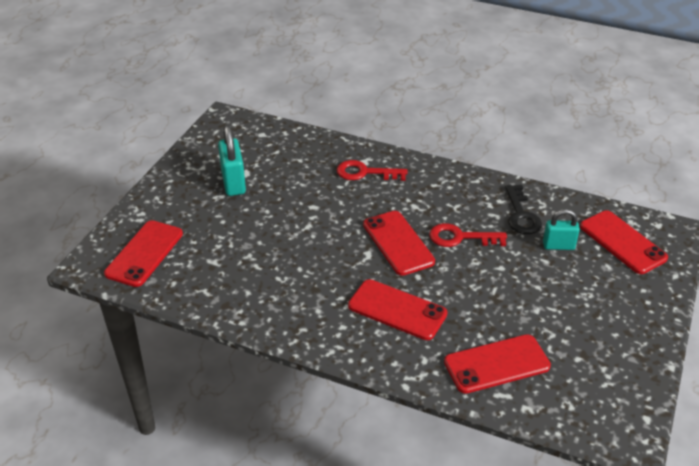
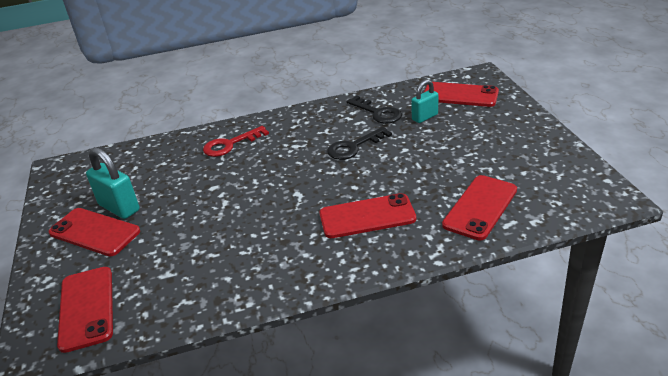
camera: 35 degrees left, 5 degrees down
red phone [363,211,435,276] -> red phone moved to [48,208,140,256]
red key [429,223,507,247] -> black key [327,127,392,160]

